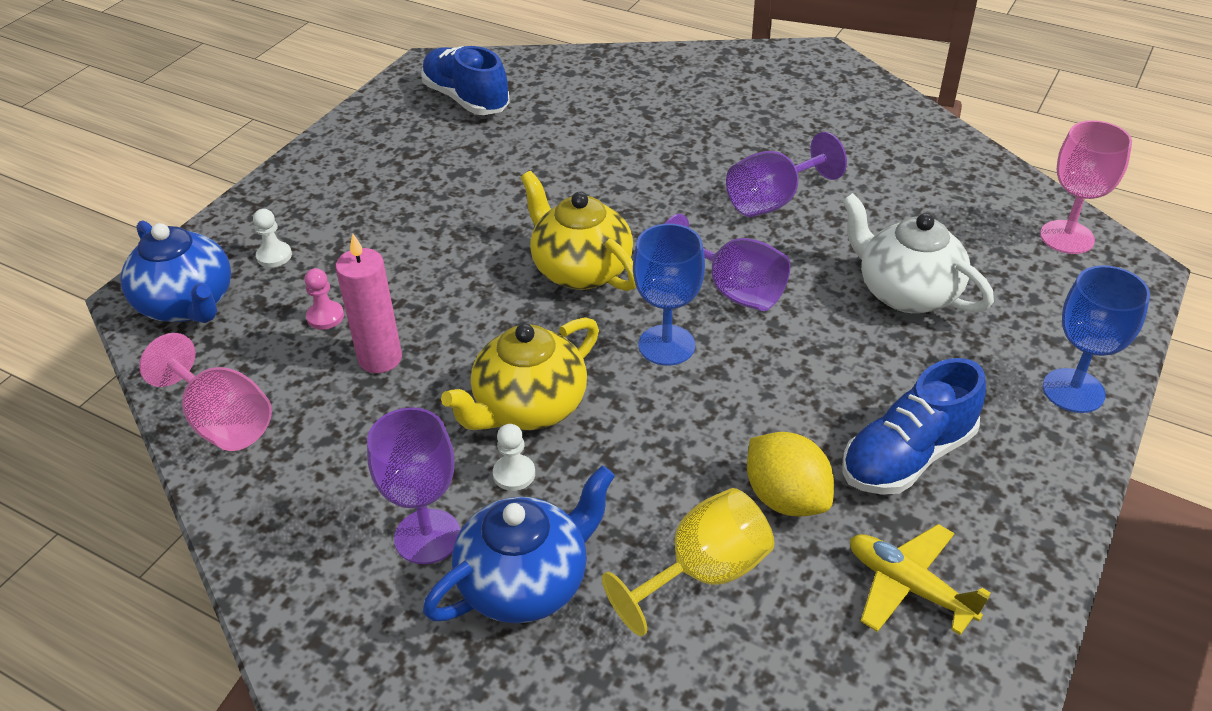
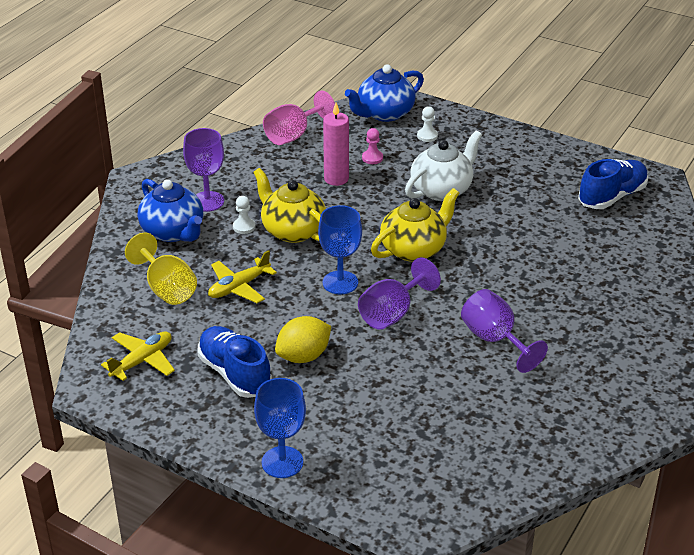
camera: 90 degrees right, 5 degrees down
yellow lemon [747,432,834,517] -> yellow lemon moved to [275,316,331,363]
white teapot [842,193,994,313] -> white teapot moved to [405,130,482,201]
pink goblet [1040,120,1132,254] -> none
none -> yellow plane [208,250,277,303]

